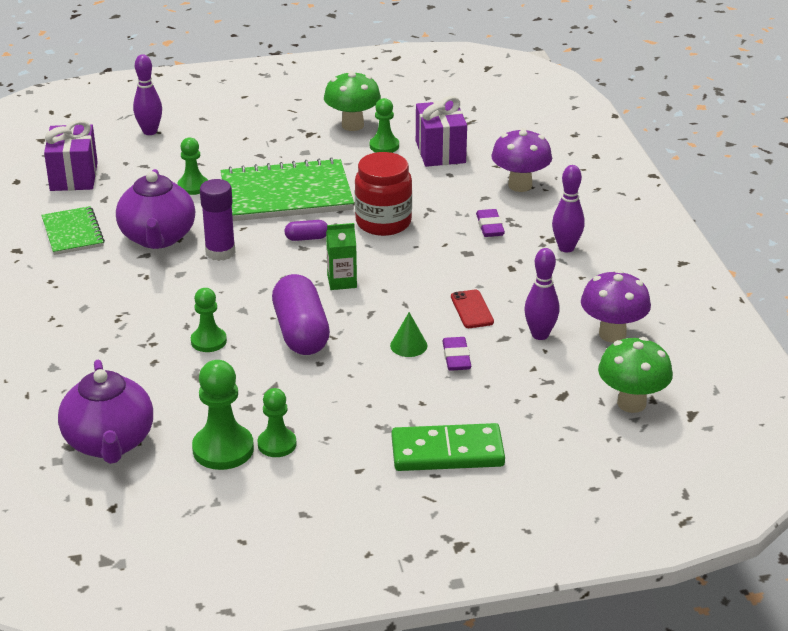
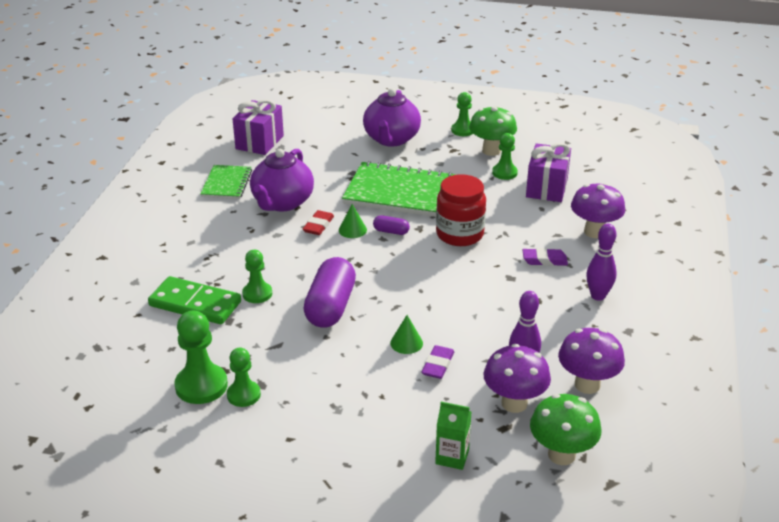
camera: 25 degrees right, 0 degrees up
purple teapot [58,359,153,464] -> purple teapot moved to [363,88,421,147]
purple bowling pin [133,54,162,135] -> none
green pawn [177,137,208,195] -> green pawn moved to [451,92,473,136]
purple glue stick [200,179,235,261] -> red eraser [303,210,334,235]
green carton [326,223,357,290] -> green carton moved to [435,402,472,470]
green domino [392,423,505,471] -> green domino moved to [148,276,241,324]
red phone [451,290,494,328] -> none
purple eraser [476,209,505,237] -> purple eraser turned 75 degrees clockwise [523,248,568,266]
none -> green cone [339,204,367,238]
none -> purple mushroom [483,344,551,413]

